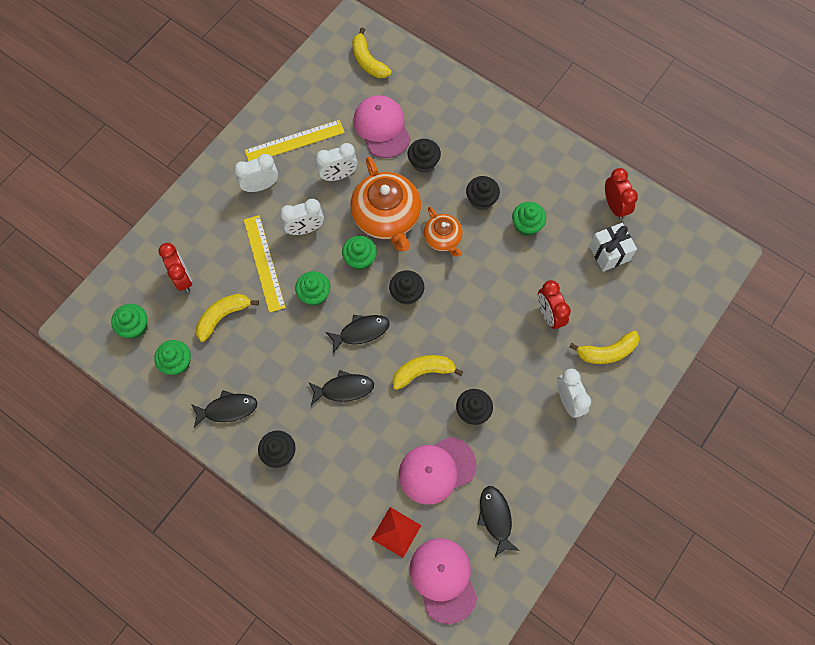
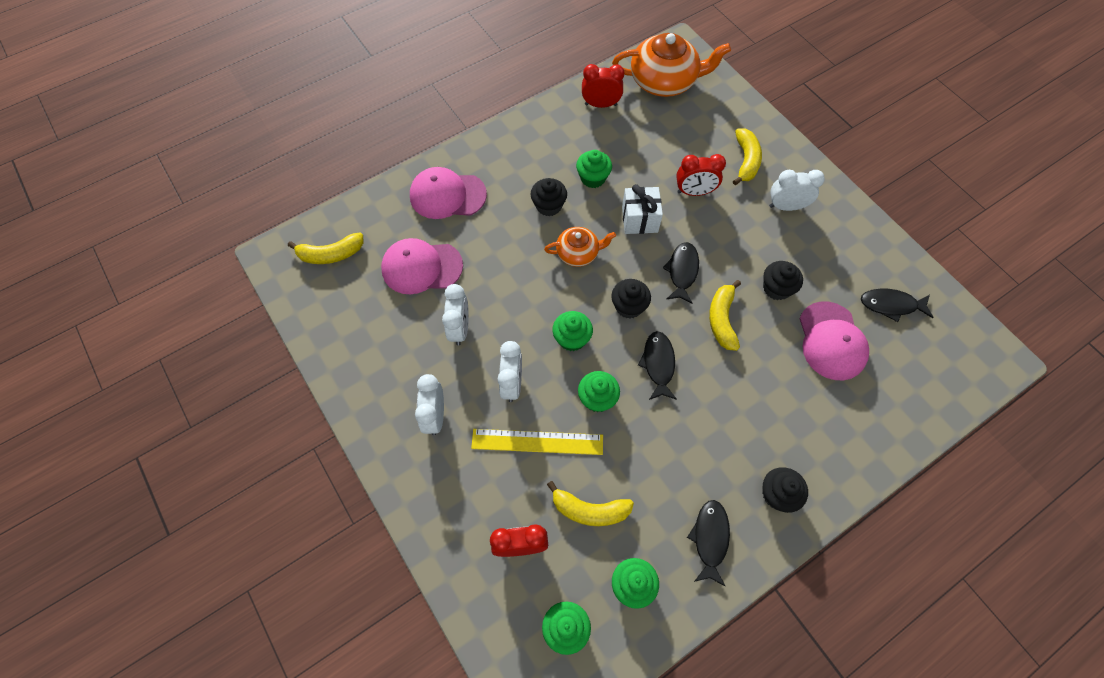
camera: 70 degrees left, 5 degrees down
yellow banana [196,294,259,342] -> yellow banana turned 60 degrees counterclockwise [547,481,634,526]
yellow ruler [245,120,345,161] -> none
black fish [308,370,374,405] -> black fish moved to [663,242,699,304]
orange teapot [351,157,421,251] -> orange teapot moved to [612,33,731,97]
red pyramid [372,507,421,558] -> none
black cupcake [408,139,441,173] -> none
pink cap [410,538,477,624] -> pink cap moved to [410,167,487,219]
white gift [589,223,637,272] -> white gift moved to [622,184,663,234]

